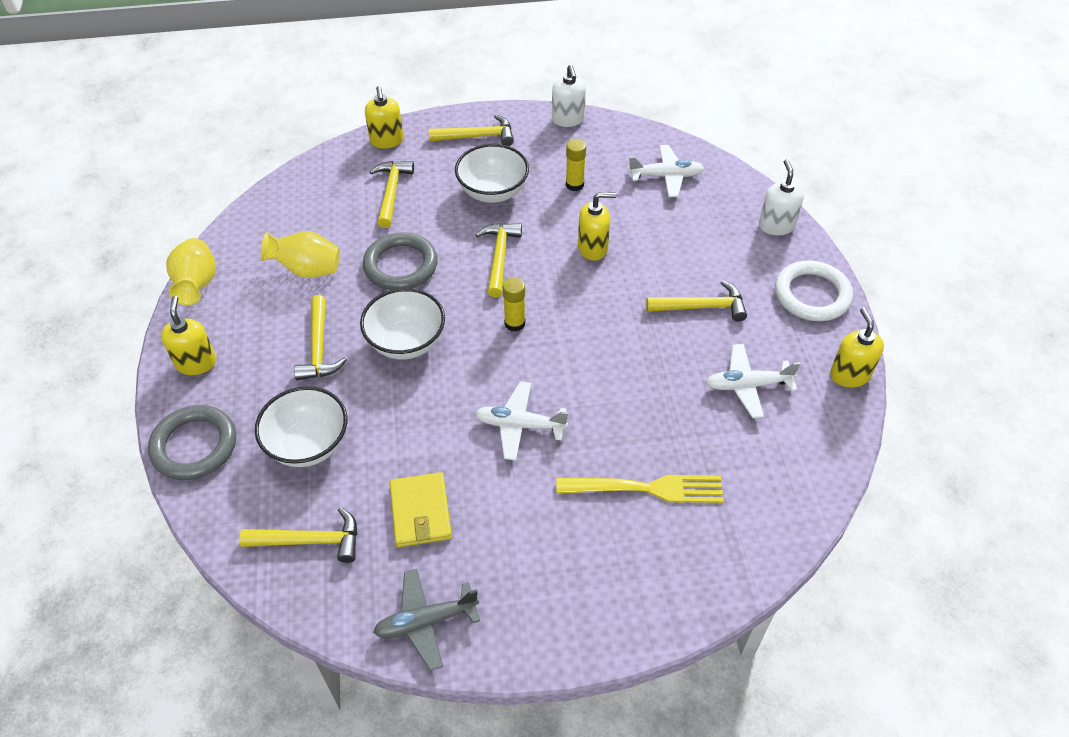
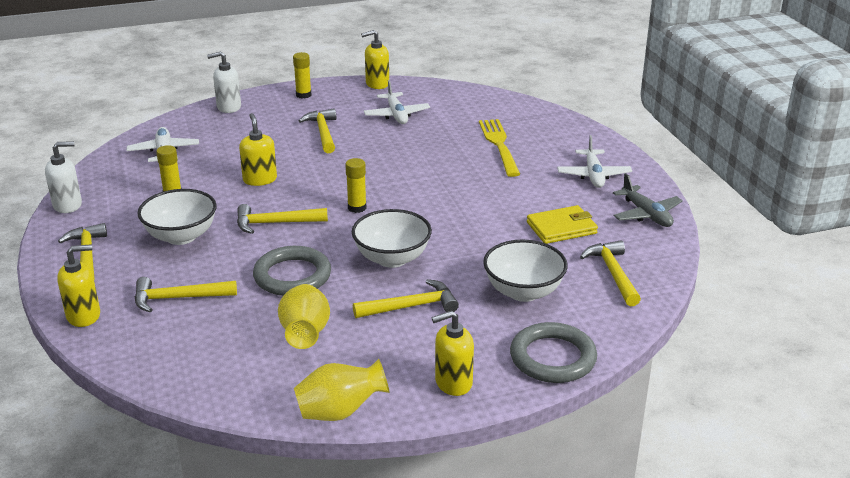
camera: 100 degrees left, 20 degrees down
white plane [475,381,569,460] -> white plane moved to [557,135,632,188]
white ring [775,260,853,321] -> yellow glue stick [293,52,311,99]

